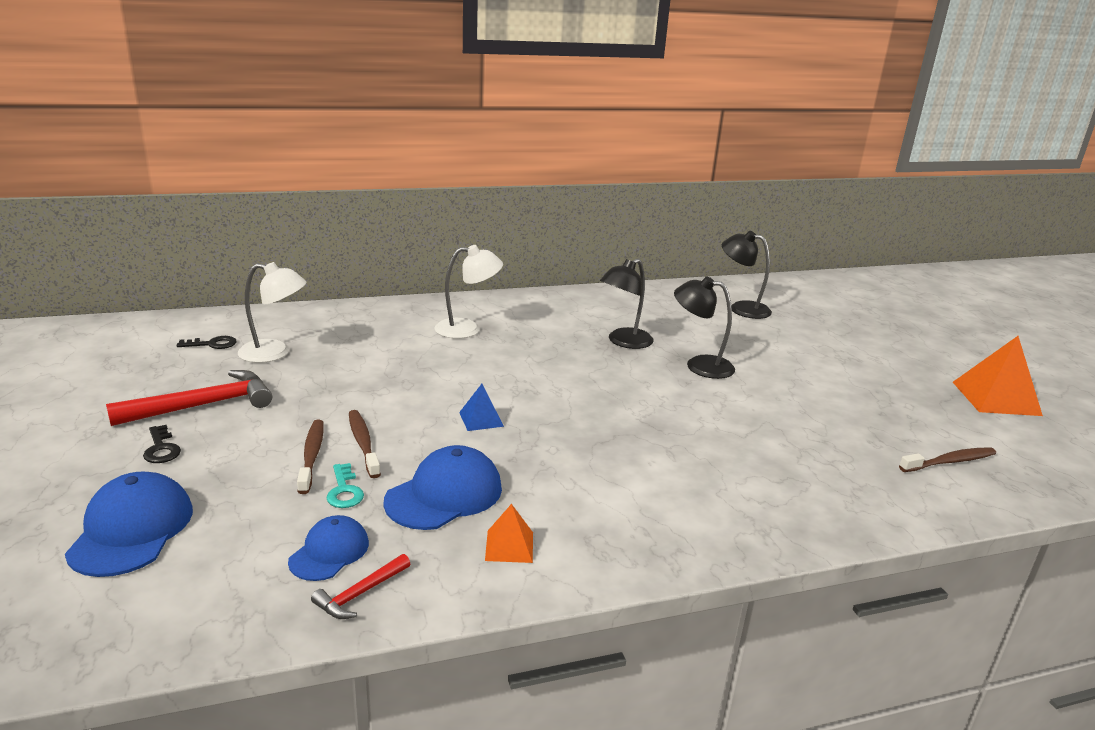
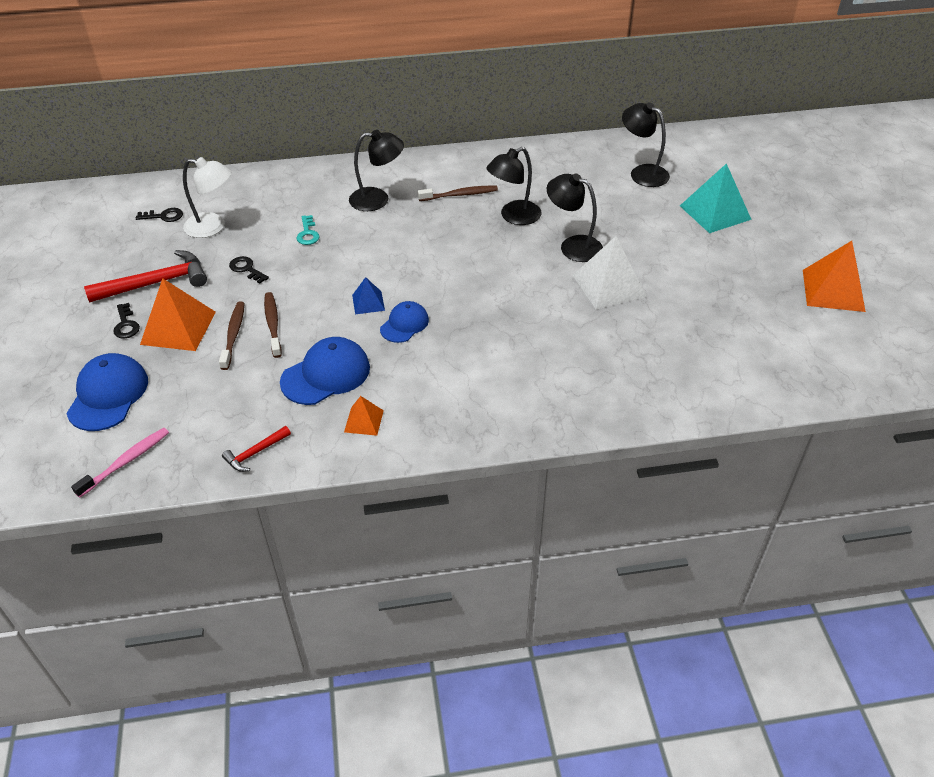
camera: 10 degrees right, 20 degrees up
blue cap [288,515,369,581] -> blue cap moved to [380,301,429,343]
turquoise key [326,463,364,508] -> turquoise key moved to [296,215,320,245]
white lamp [434,245,503,339] -> black lamp [349,130,404,211]
brown toothbrush [899,447,996,472] -> brown toothbrush moved to [418,186,498,201]
none -> pink toothbrush [71,428,169,498]
none -> orange pyramid [140,278,216,351]
none -> black key [229,256,269,284]
none -> white pyramid [573,236,647,309]
none -> turquoise pyramid [680,163,752,233]

